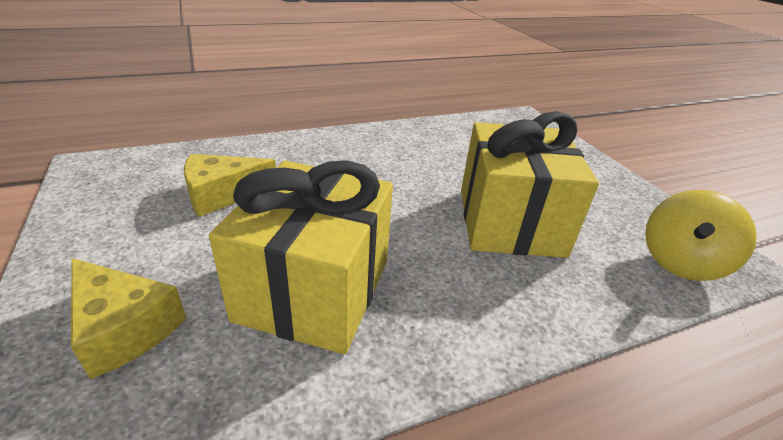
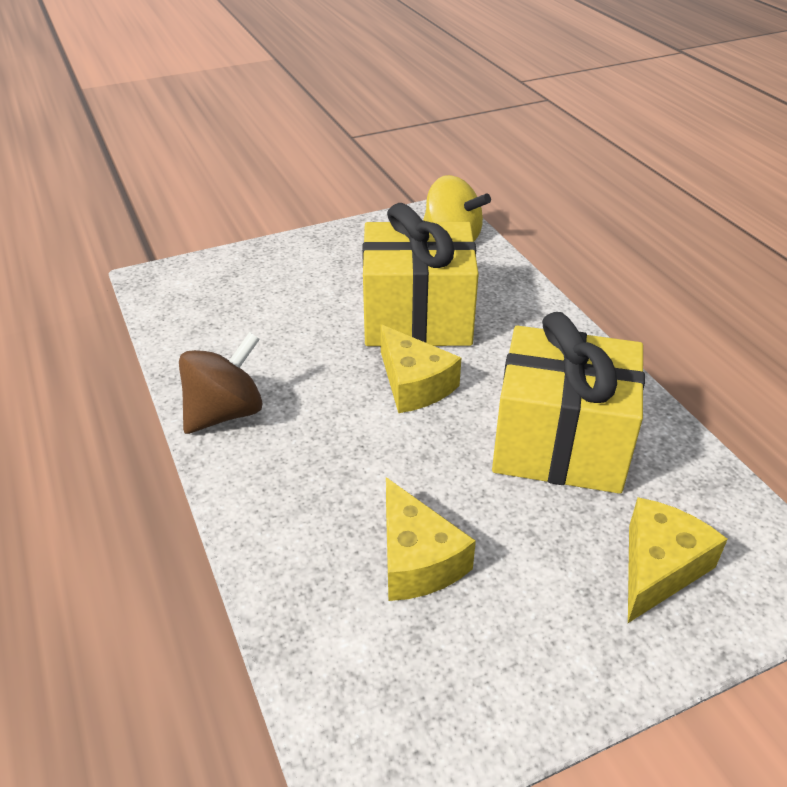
camera: 90 degrees left, 5 degrees up
none -> brown spinning top [179,332,263,434]
none -> yellow cheese [380,324,461,413]

